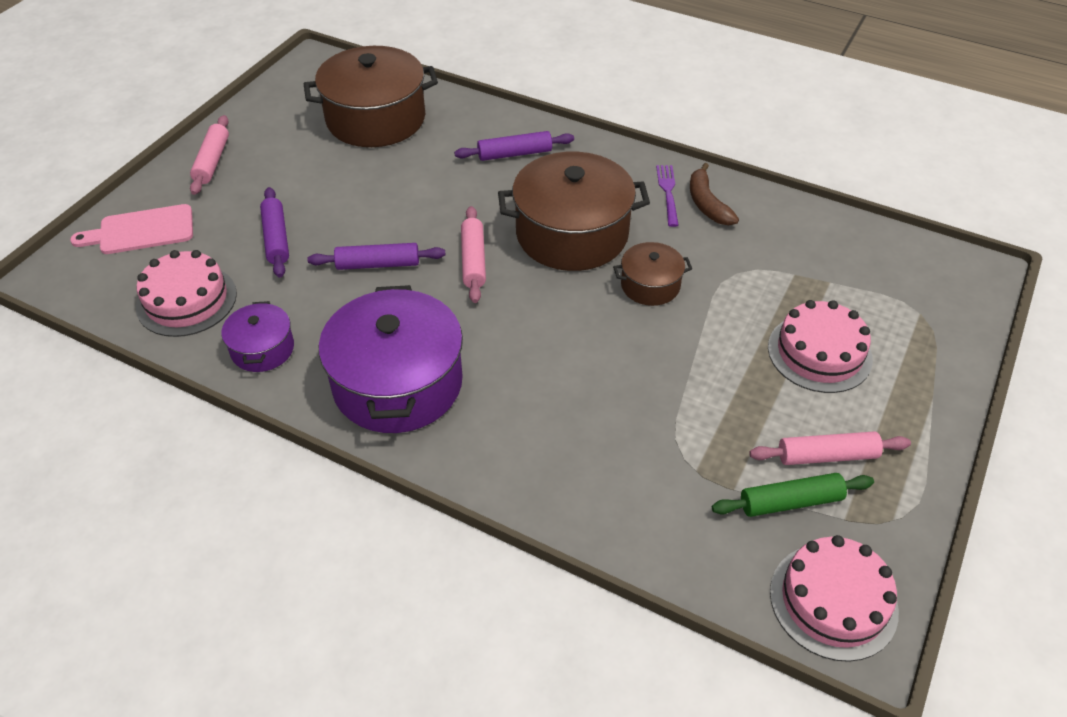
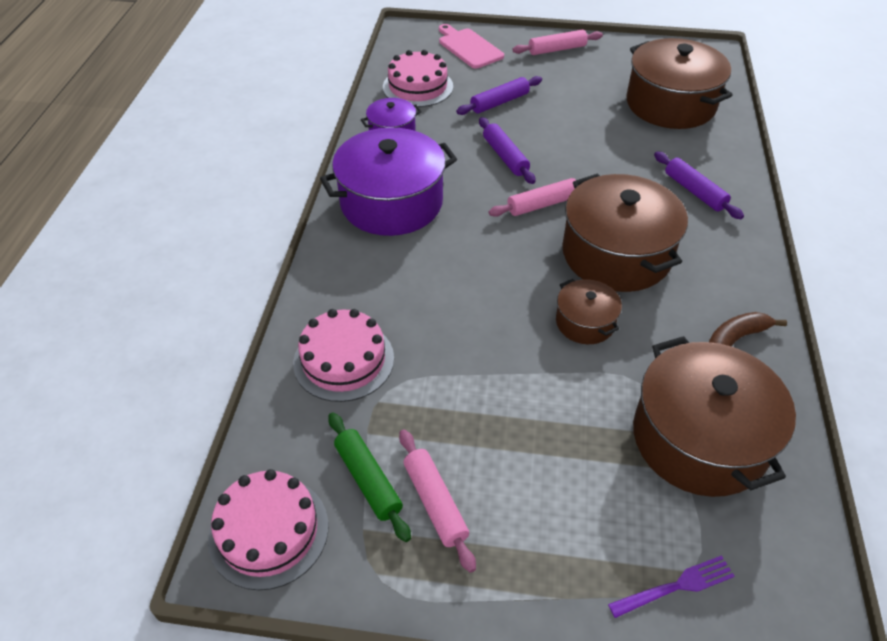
camera: 70 degrees right, 0 degrees up
purple fork [656,165,679,227] -> purple fork moved to [608,555,735,618]
pink cake [768,300,873,393] -> pink cake moved to [293,309,394,402]
none -> brown pot [633,336,796,497]

